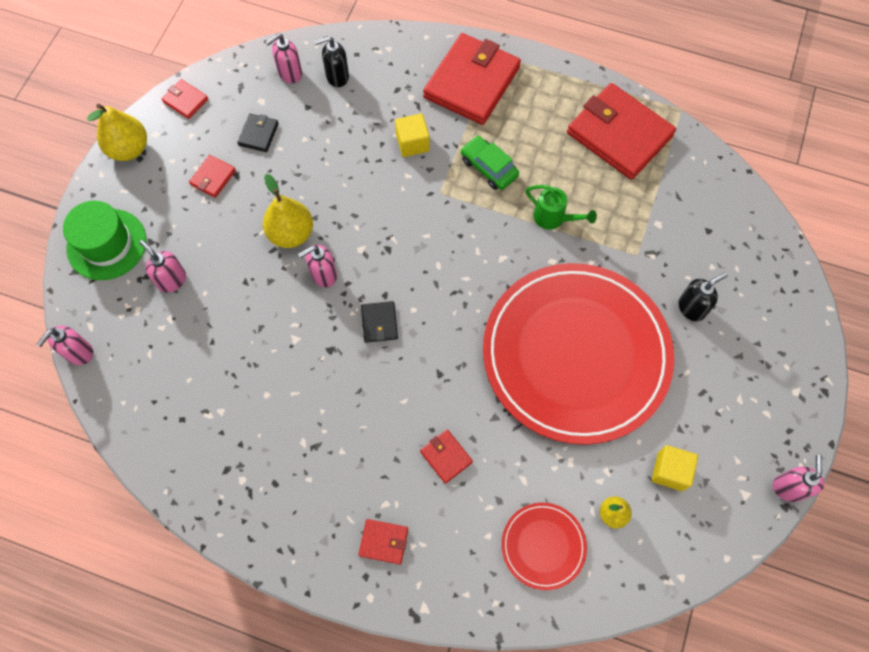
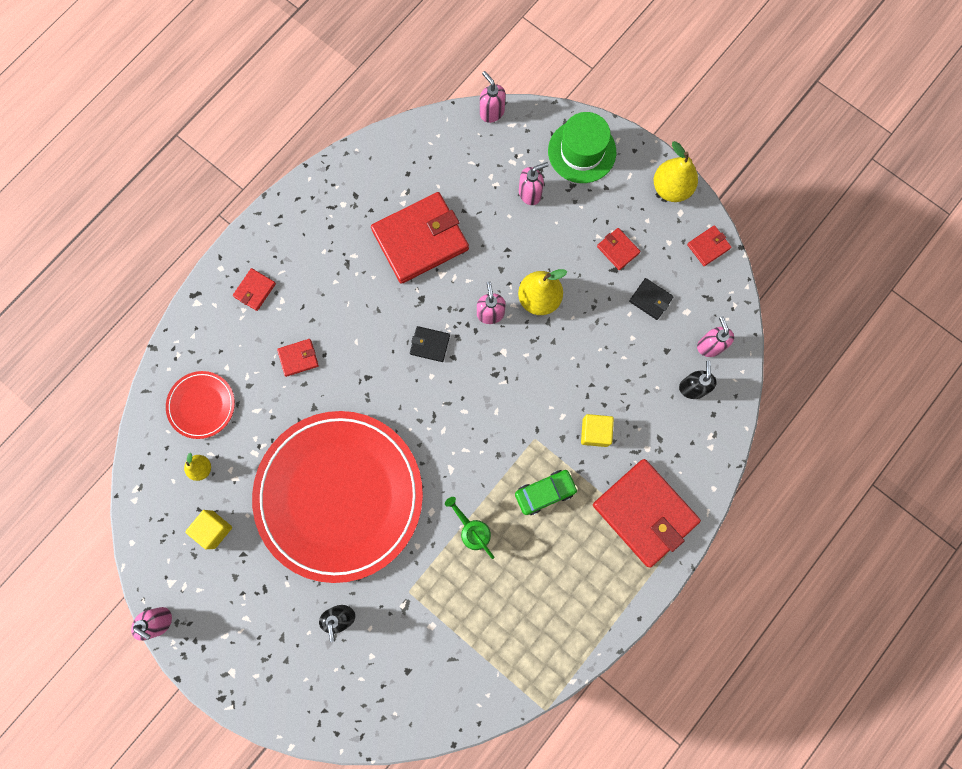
camera: 110 degrees right, 10 degrees up
green watering can [526,185,597,229] -> green watering can turned 90 degrees clockwise [445,497,494,559]
red wallet [567,83,676,180] -> red wallet moved to [371,192,469,284]

